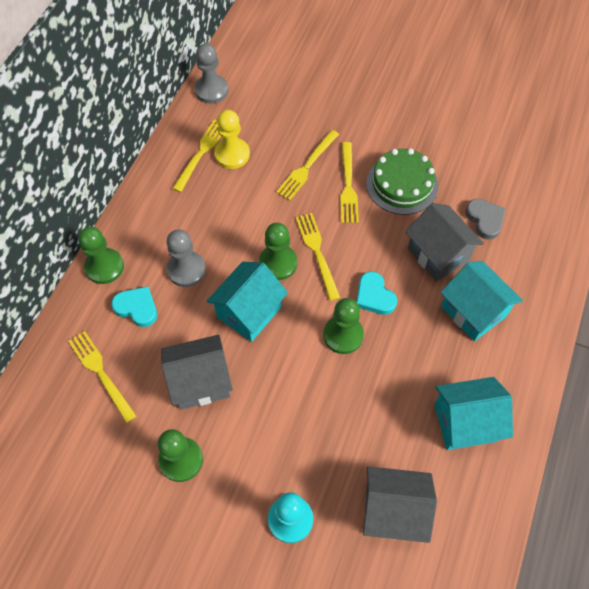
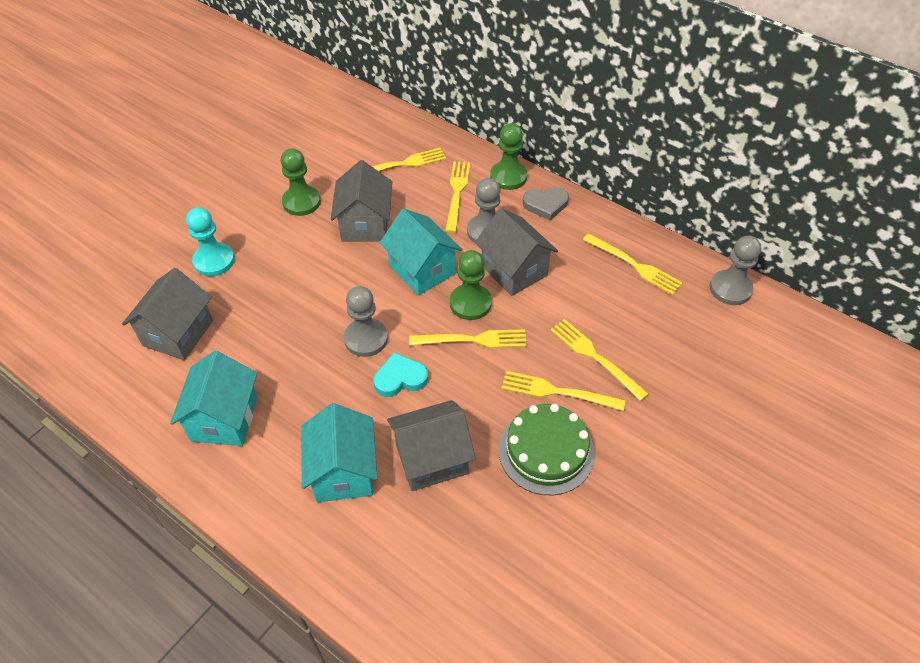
camera: 105 degrees right, 10 degrees down
turquoise heart [111,286,157,327] -> yellow fork [445,162,470,233]
yellow pawn [214,110,250,169] -> none
green pawn [323,298,364,354] -> grey pawn [344,286,388,357]
turquoise house [440,261,523,341] -> turquoise house turned 75 degrees counterclockwise [301,403,378,502]
grey heart [465,199,506,240] -> grey heart moved to [523,187,569,221]
none -> grey house [475,209,558,296]

